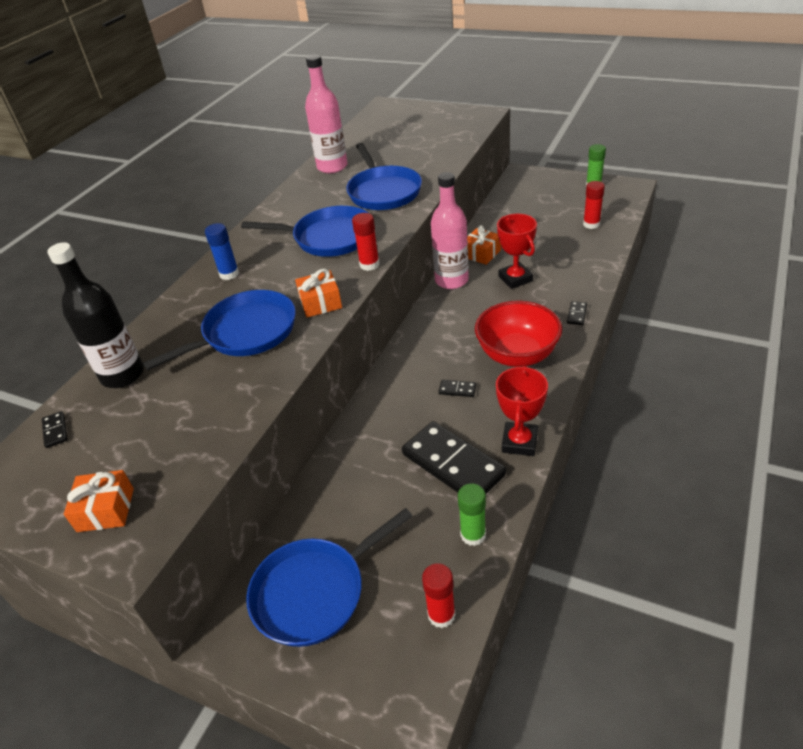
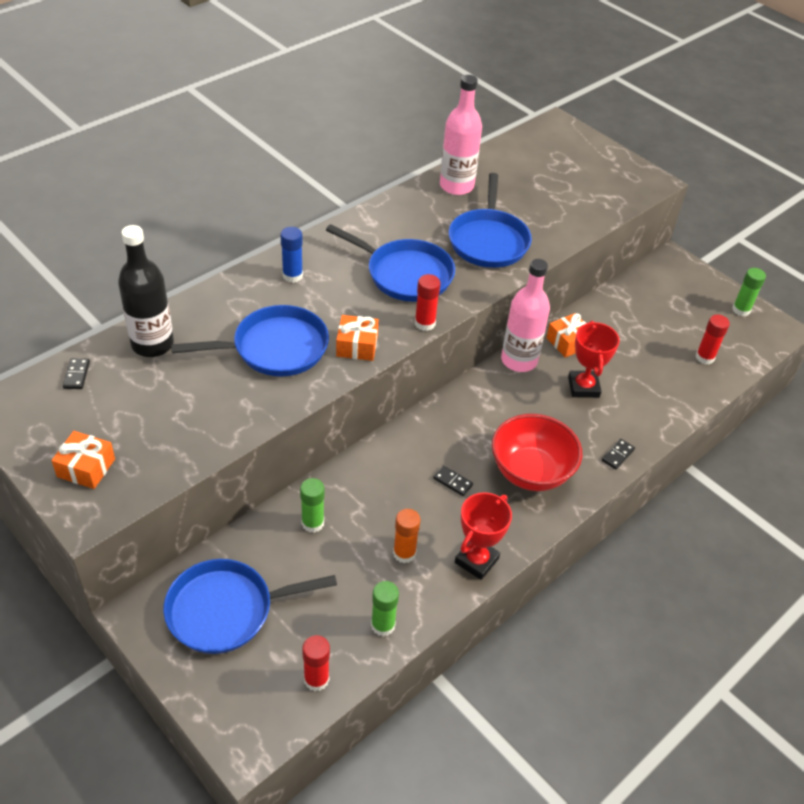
camera: 15 degrees right, 5 degrees up
black domino [402,421,506,494] -> orange glue stick [393,509,421,563]
none -> green glue stick [300,478,325,533]

